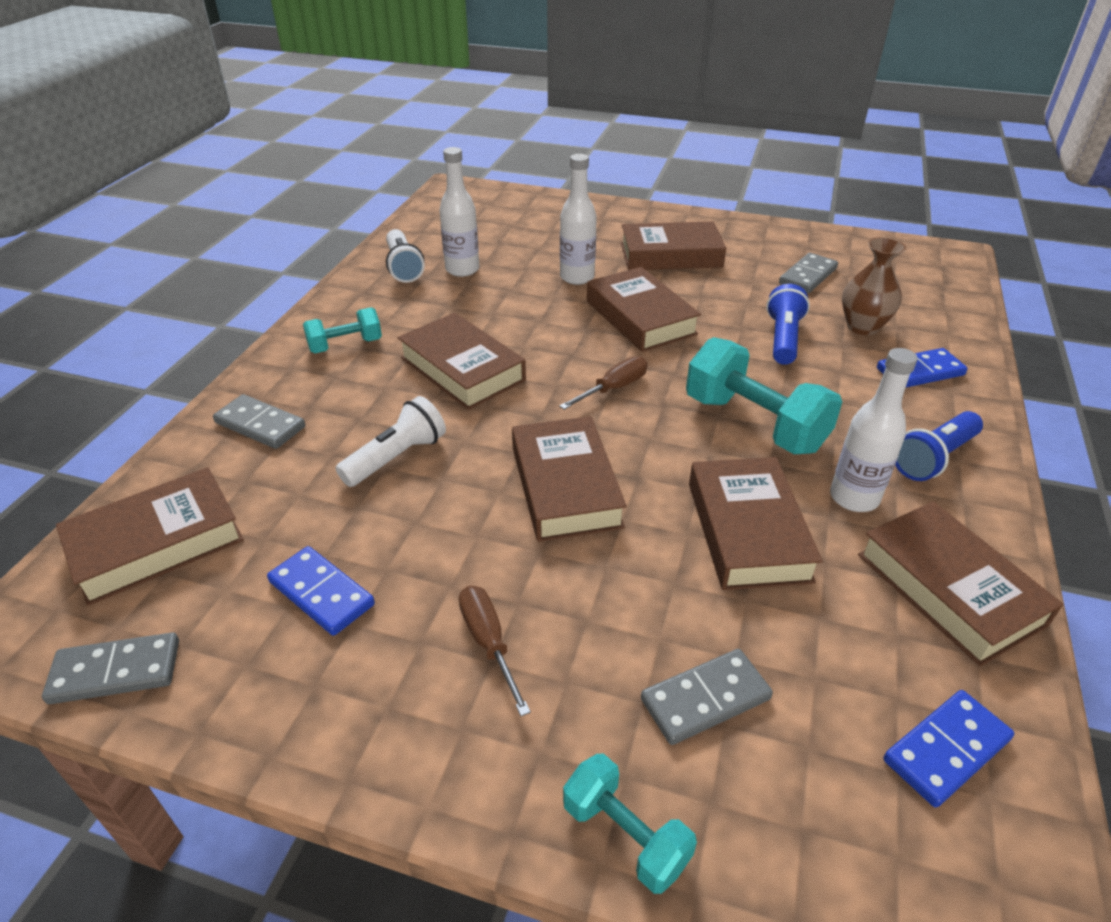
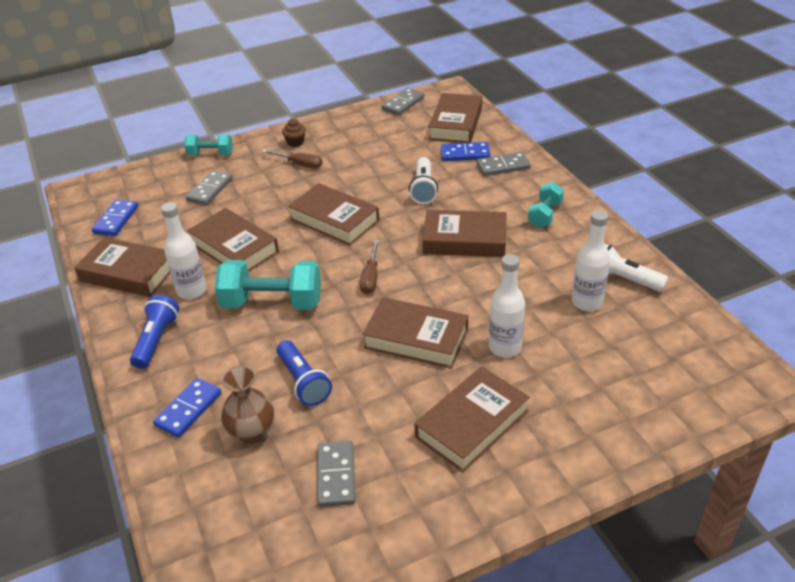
camera: 140 degrees right, 0 degrees up
blue domino [267,546,375,636] -> blue domino moved to [441,142,491,161]
none -> brown cupcake [282,119,306,147]

